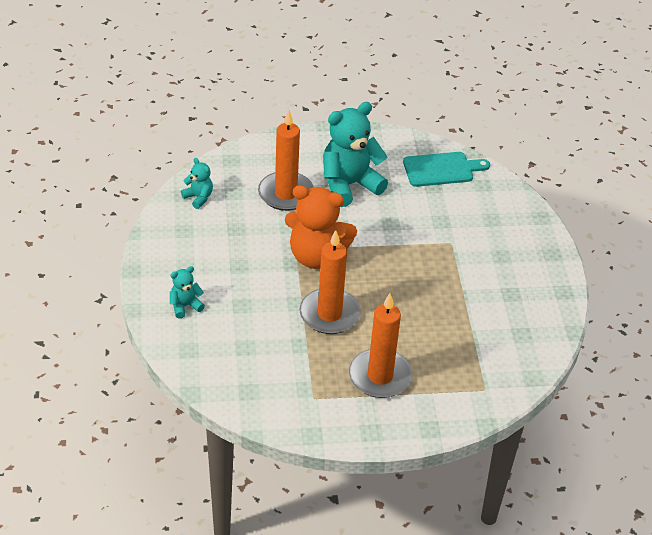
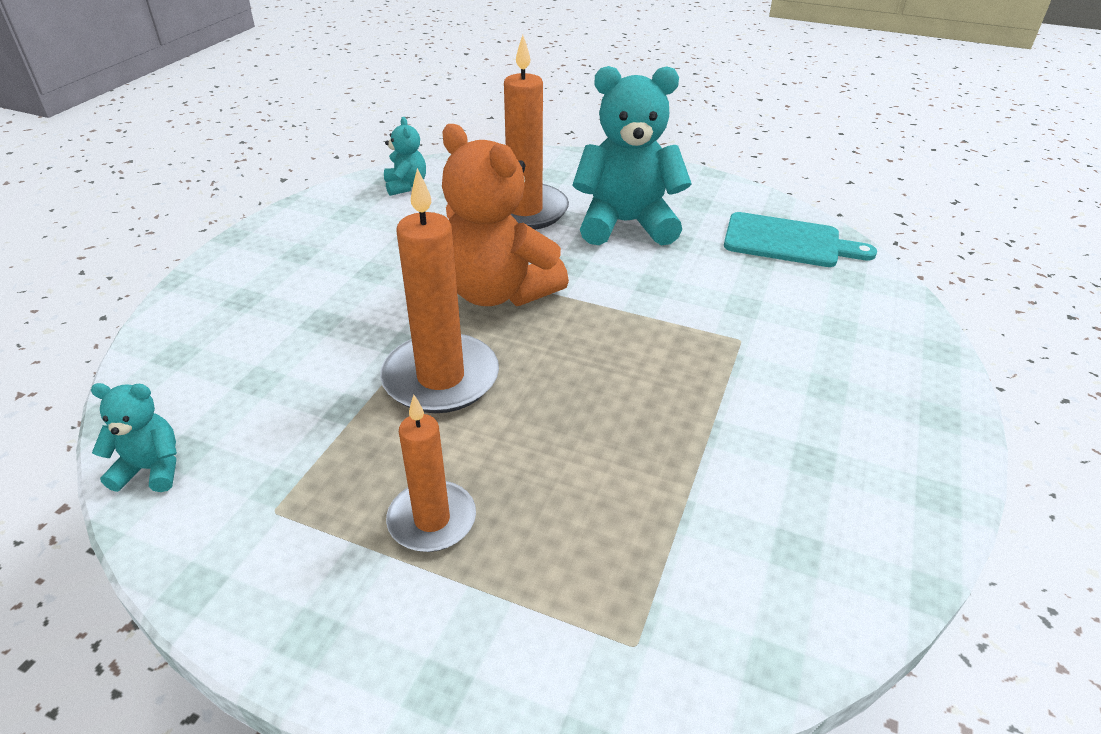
camera: 30 degrees right, 5 degrees down
turquoise teddy bear [170,266,205,319] -> turquoise teddy bear moved to [91,383,177,492]
orange candle [349,293,412,398] -> orange candle [386,395,476,552], size x0.63

